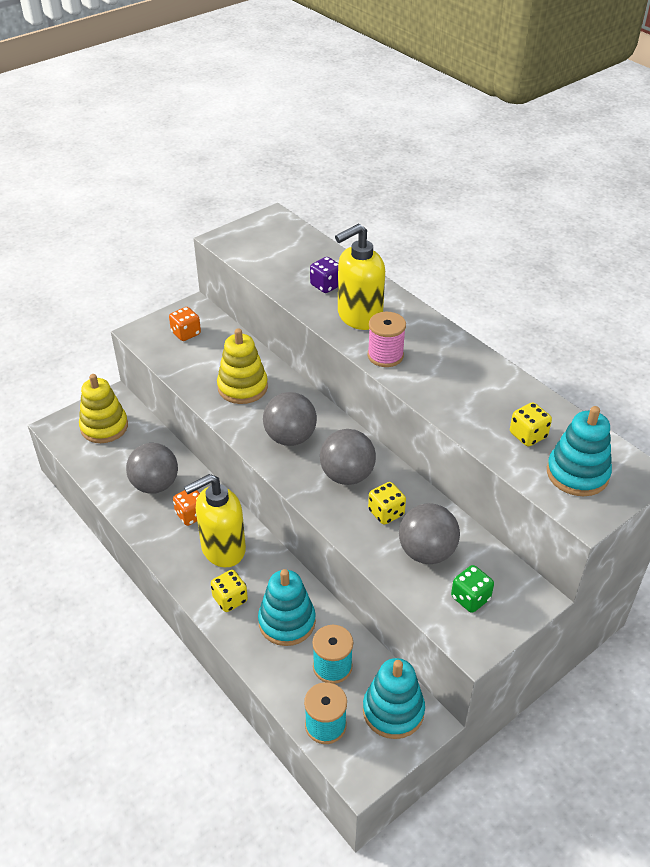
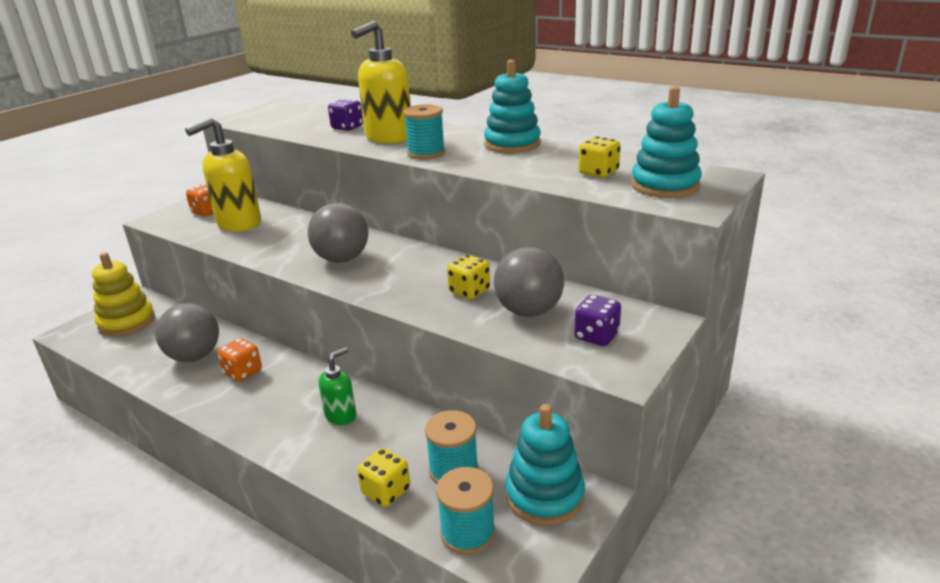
camera: 15 degrees left, 15 degrees down
yellow soap dispenser [184,474,246,567] -> yellow soap dispenser moved to [185,117,261,232]
yellow dice [211,570,248,612] -> yellow dice moved to [357,448,410,507]
yellow stacking toy [217,328,268,404] -> none
turquoise stacking toy [258,569,316,646] -> turquoise stacking toy moved to [484,60,541,153]
grey ball [320,429,376,485] -> none
pink spool [367,312,406,367] -> turquoise spool [403,104,445,159]
green dice [451,565,494,613] -> purple dice [574,295,621,346]
none -> green soap dispenser [319,347,356,425]

